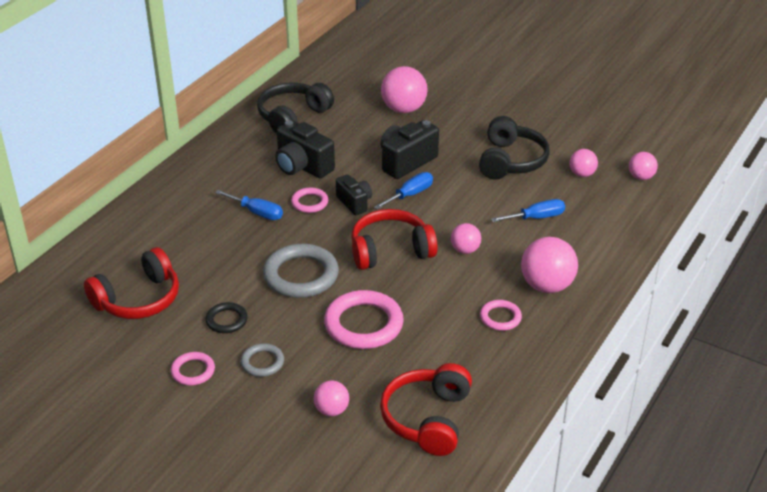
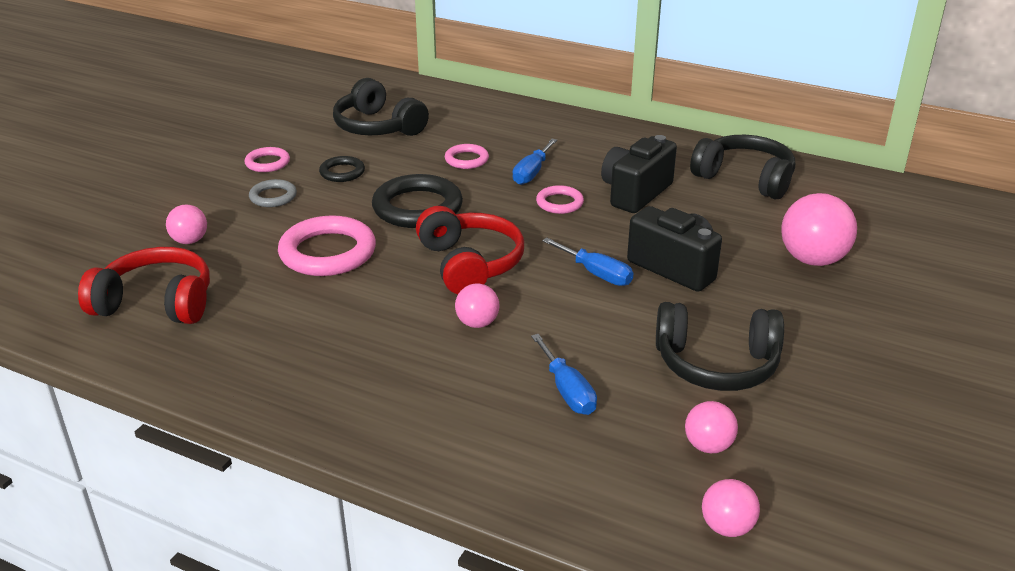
camera: 85 degrees right, 5 degrees down
red headphones [84,247,179,319] -> black headphones [333,78,429,136]
grey ring [263,244,339,298] -> black ring [372,174,463,228]
black camera [336,174,372,215] -> none
pink ring [480,300,522,331] -> pink ring moved to [445,144,489,169]
pink ball [521,237,578,293] -> none

